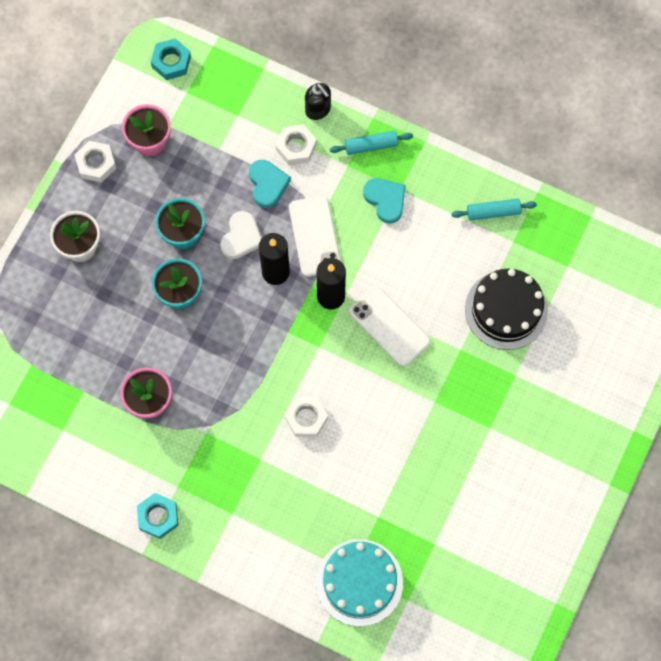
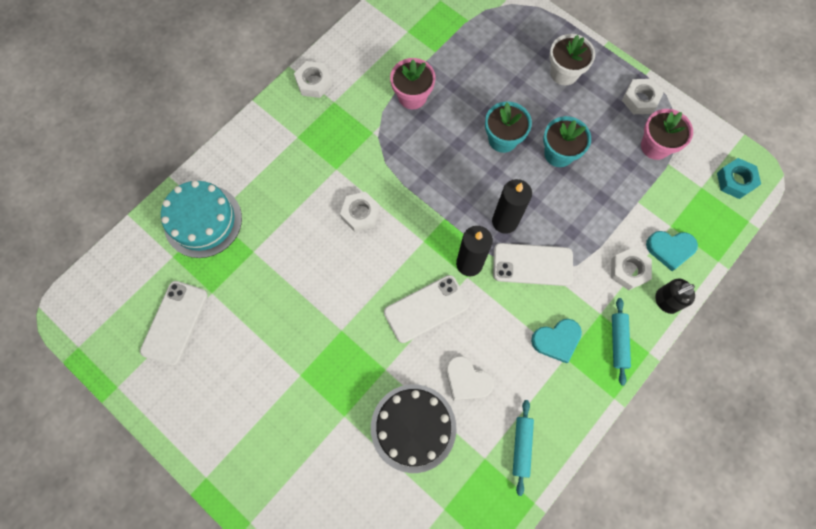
camera: 105 degrees right, 0 degrees up
turquoise nut [137,493,178,539] -> white nut [294,61,332,98]
white heart [220,211,262,259] -> white heart moved to [446,356,494,401]
turquoise heart [249,160,291,208] -> turquoise heart moved to [646,231,698,271]
none -> white phone [140,281,208,366]

